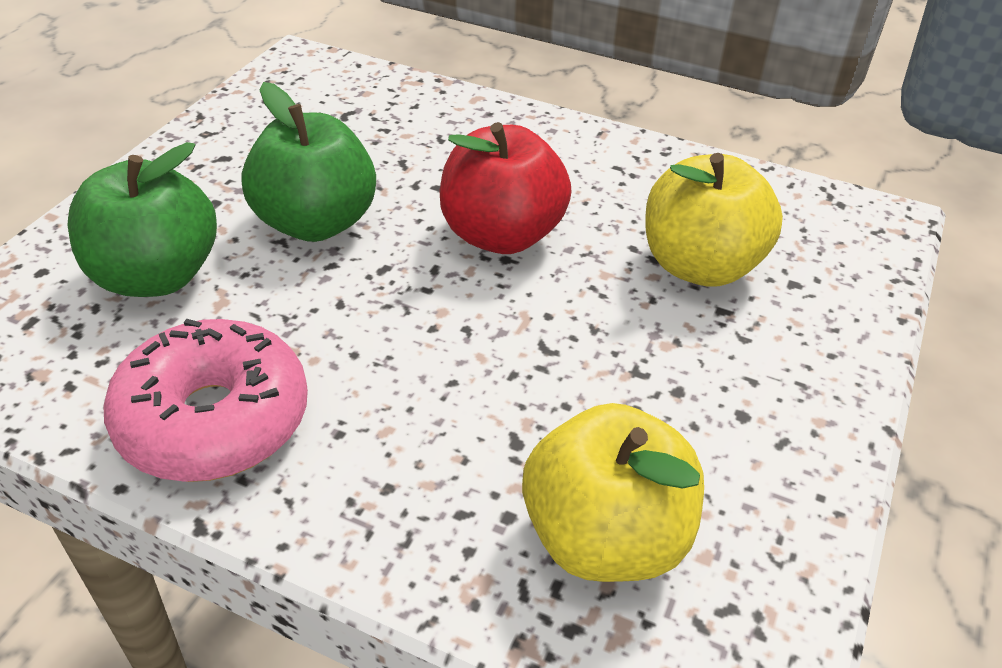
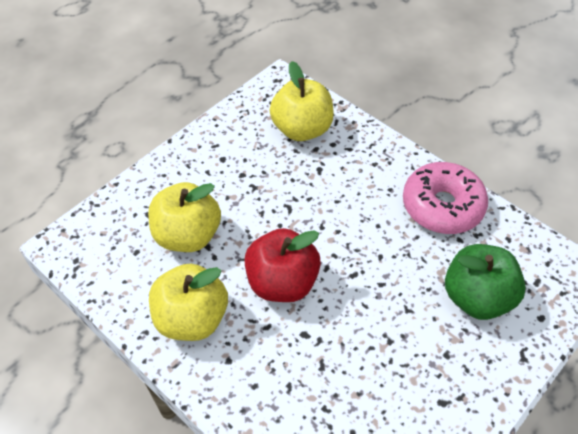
camera: 160 degrees left, 10 degrees up
green apple [242,82,376,242] -> none
none -> yellow apple [149,264,228,341]

